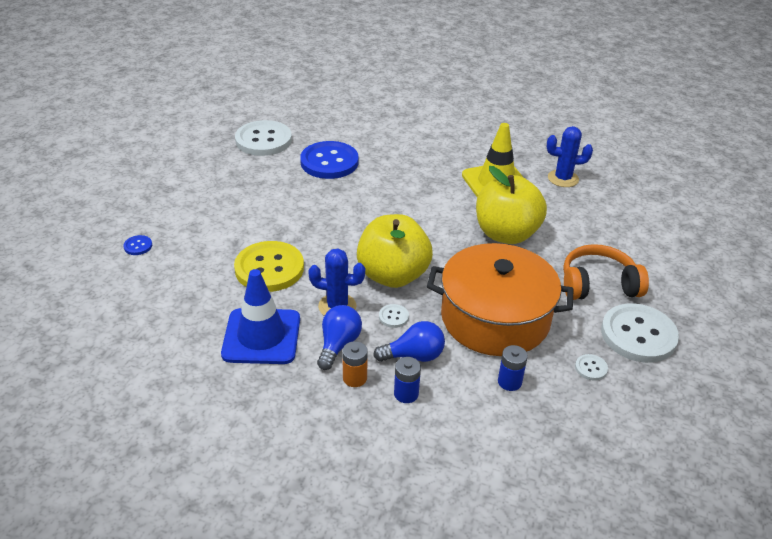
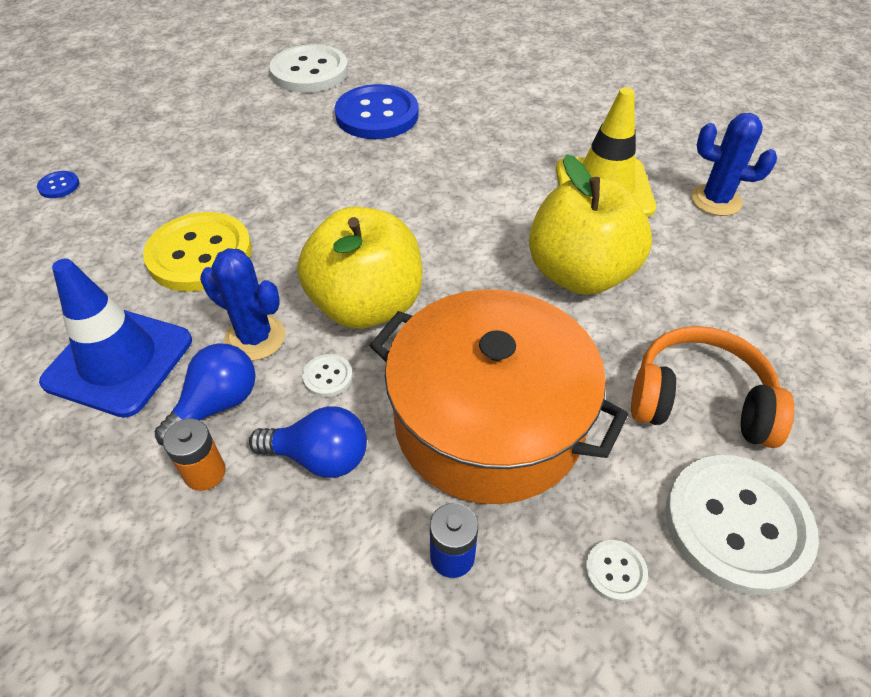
camera: 20 degrees right, 10 degrees up
blue battery [394,357,421,403] -> none

